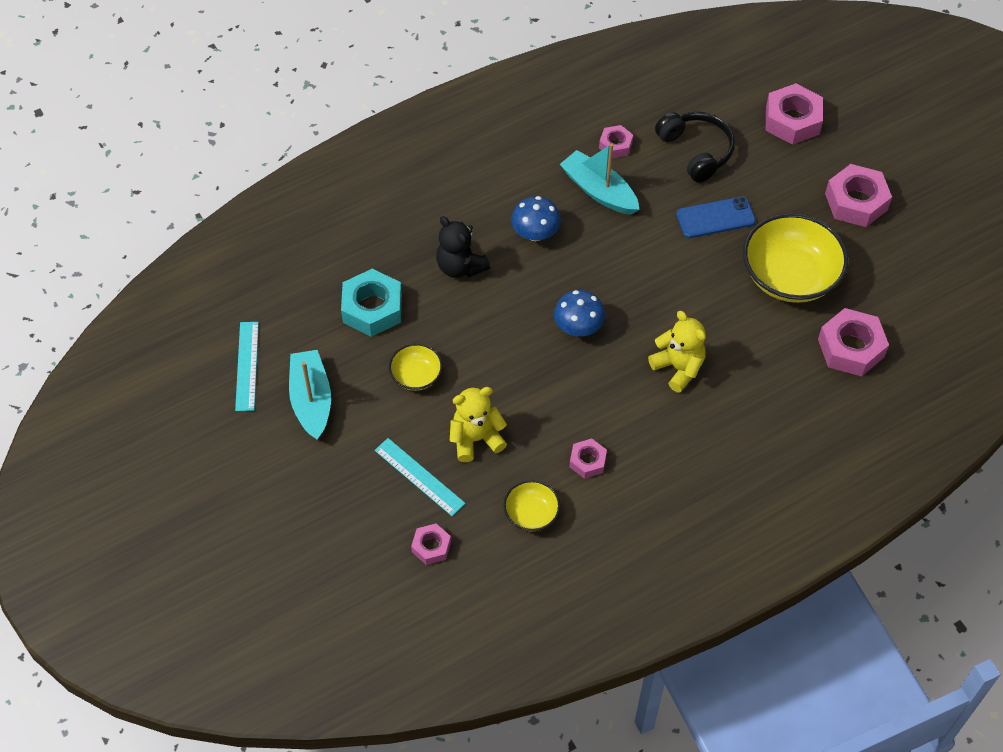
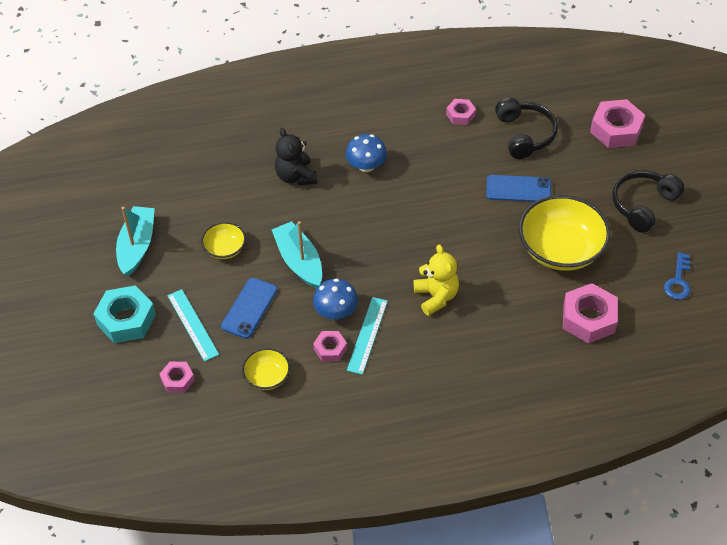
camera: 20 degrees right, 5 degrees down
turquoise ruler [235,322,259,411] -> turquoise ruler moved to [347,297,388,375]
turquoise nut [341,269,402,337] -> turquoise nut moved to [94,285,156,343]
yellow teddy bear [450,387,507,462] -> blue phone [221,278,278,339]
blue mushroom [554,290,605,336] -> blue mushroom moved to [313,278,358,319]
turquoise boat [560,143,640,215] -> turquoise boat moved to [272,221,322,289]
pink nut [825,164,892,227] -> black headphones [612,170,685,233]
none -> blue key [664,252,690,300]

